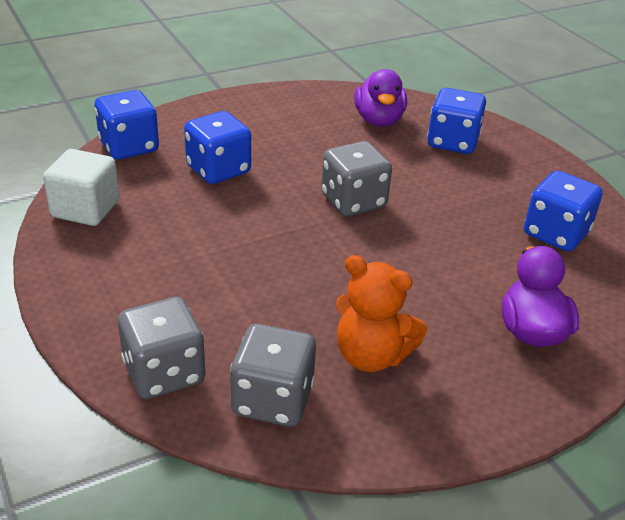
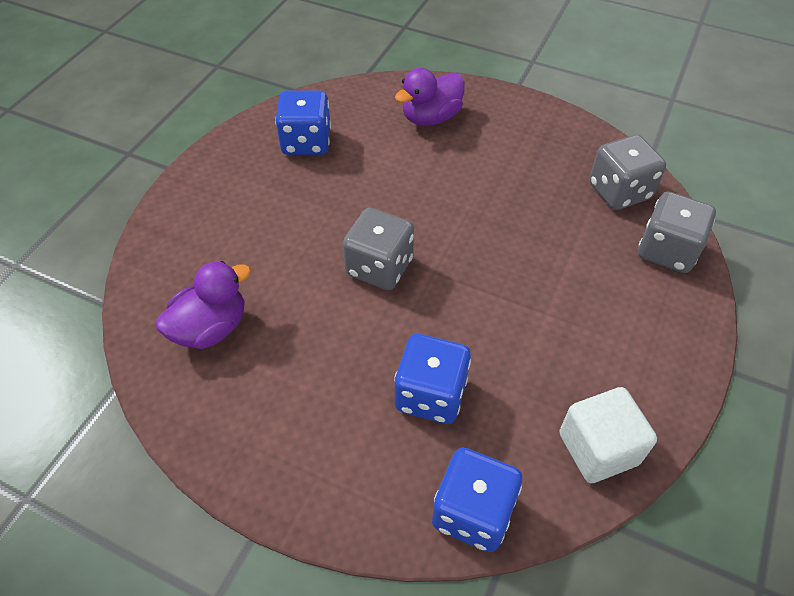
camera: 125 degrees left, 15 degrees up
orange teddy bear [336,255,427,372] -> none
blue dice [427,88,486,154] -> none

